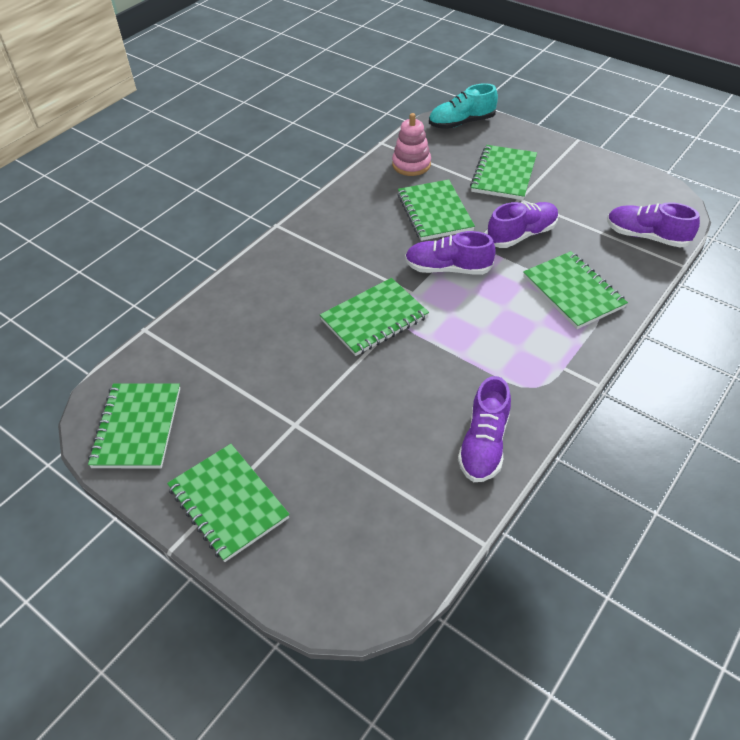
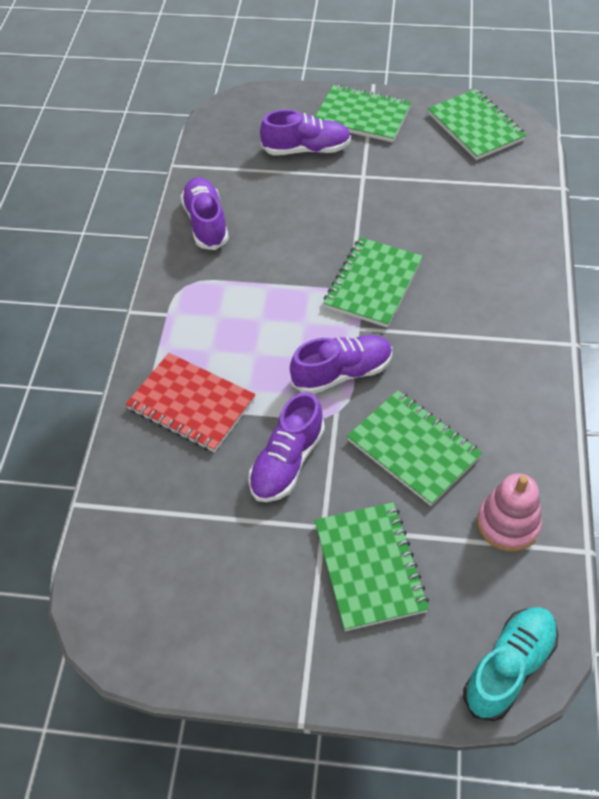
camera: 150 degrees right, 5 degrees up
green notebook [523,251,628,329] -> red notebook [126,353,256,452]
purple shoe [607,202,700,247] -> purple shoe moved to [260,110,351,155]

